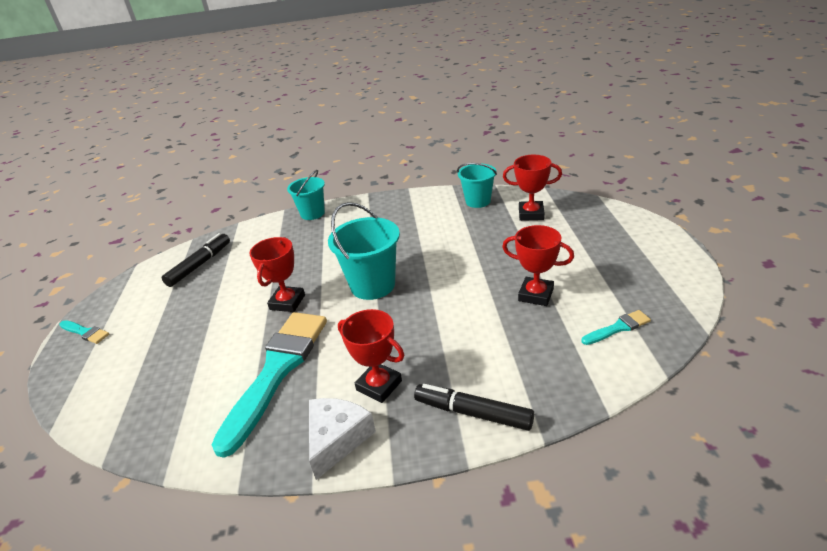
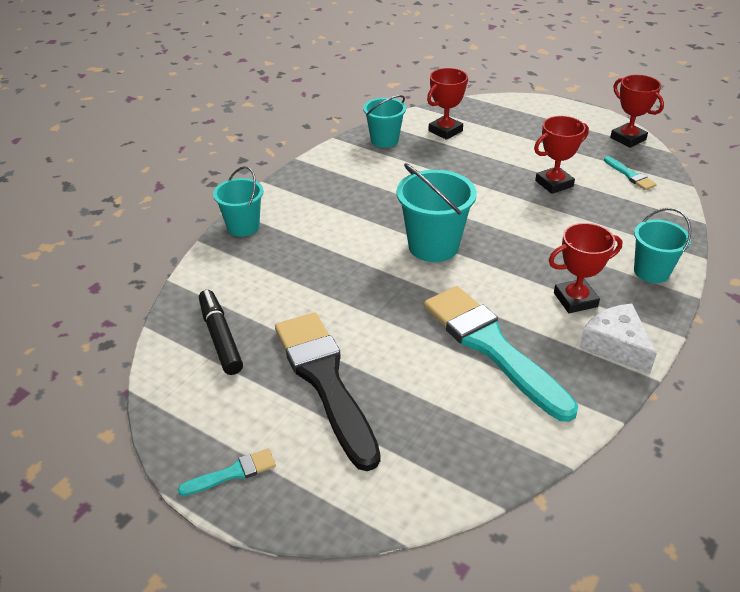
camera: 55 degrees left, 5 degrees up
red trophy [249,237,305,312] -> red trophy moved to [610,75,664,148]
black marker [414,384,534,431] -> turquoise bucket [634,208,692,283]
turquoise brush [582,310,651,345] -> turquoise brush turned 135 degrees clockwise [604,156,657,190]
none -> black brush [275,312,381,471]

